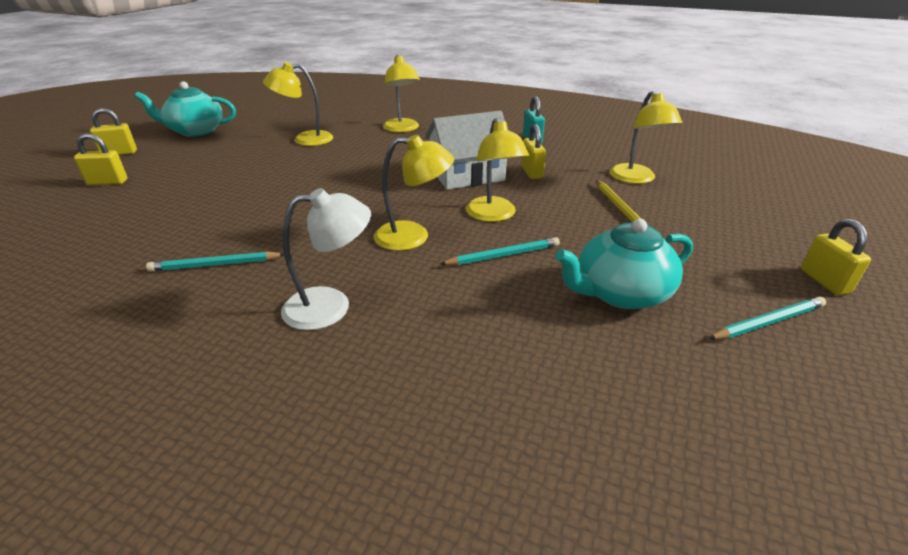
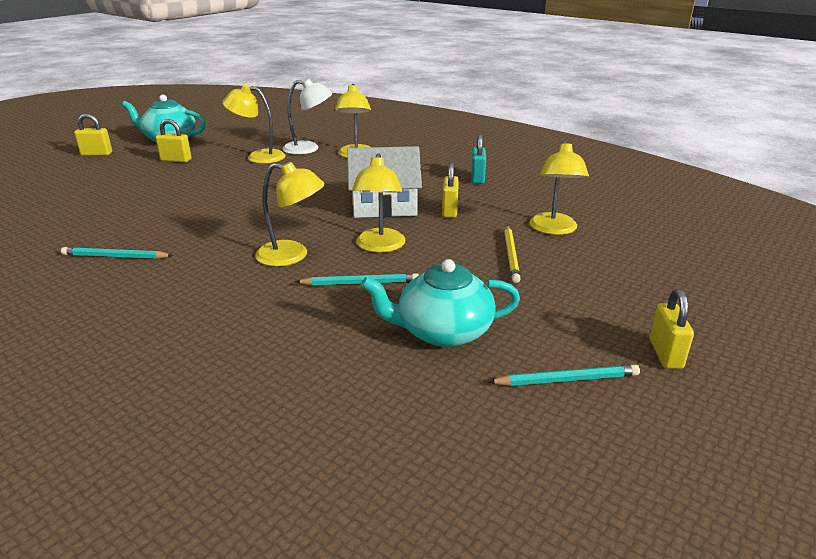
camera: 15 degrees right, 5 degrees down
yellow padlock [74,133,127,185] -> yellow padlock moved to [156,119,191,162]
white lamp [281,188,371,330] -> white lamp moved to [283,78,332,155]

